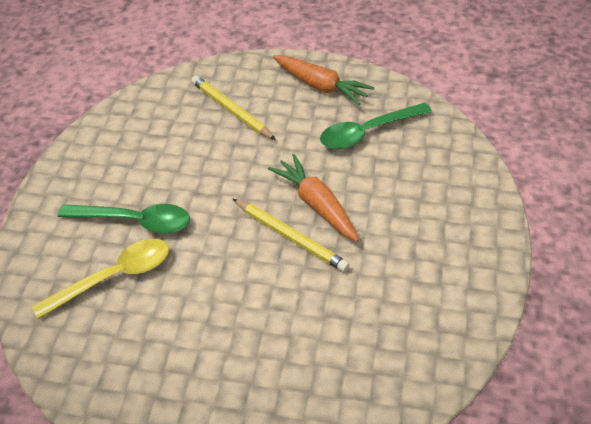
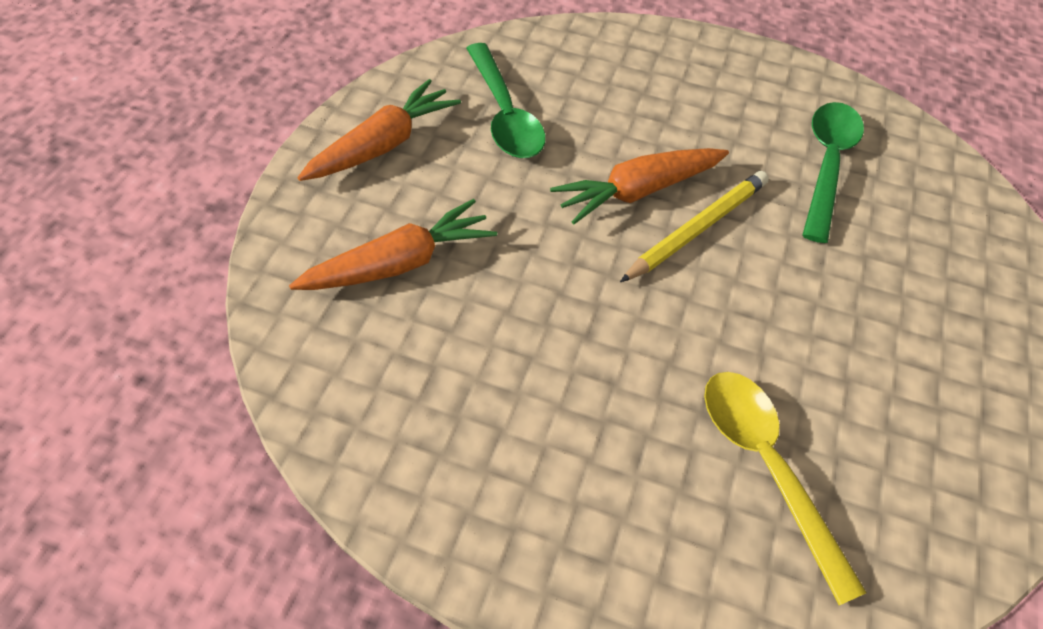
camera: 85 degrees left, 5 degrees up
green spoon [58,204,190,233] -> green spoon moved to [802,102,864,243]
yellow pencil [191,75,276,140] -> orange carrot [289,199,497,290]

